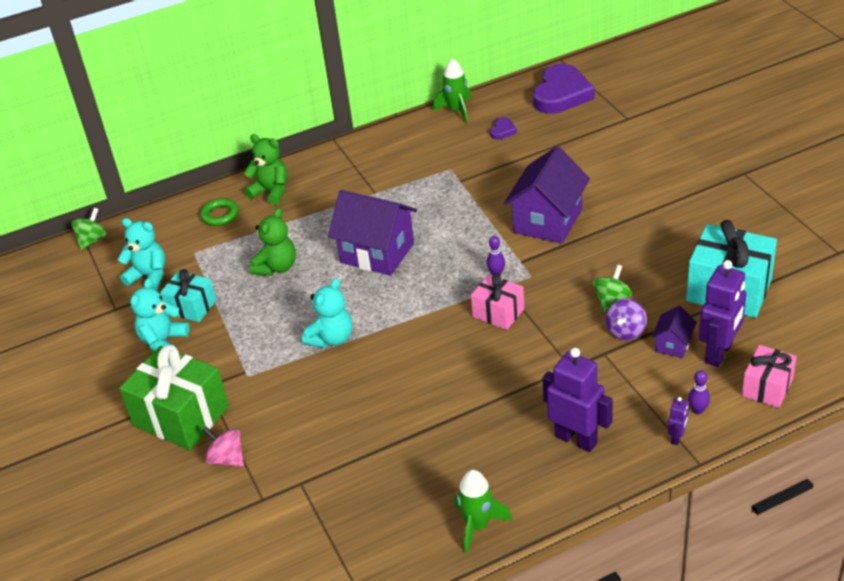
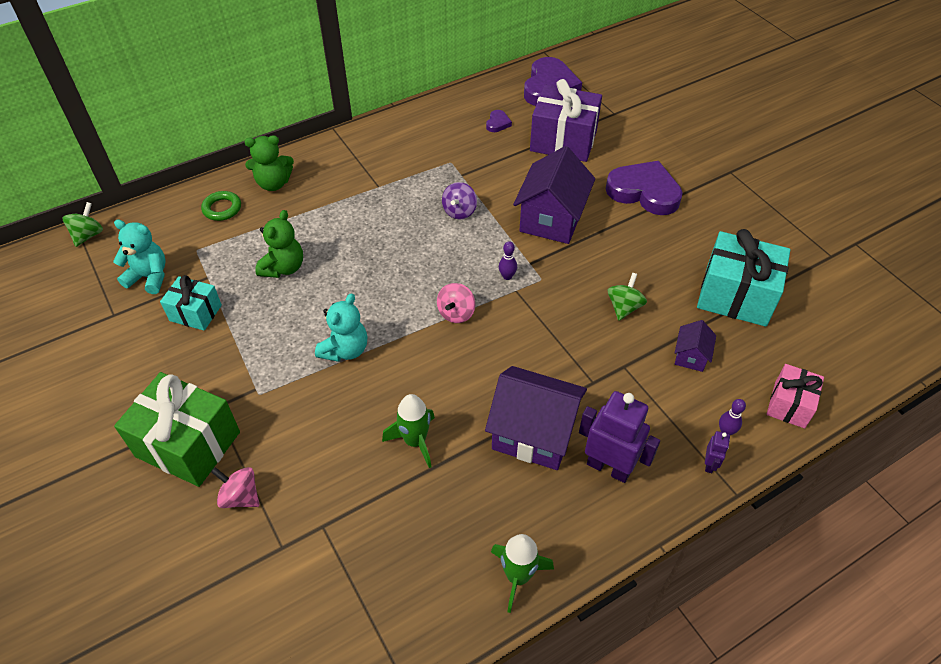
camera: 10 degrees left, 10 degrees up
turquoise teddy bear [130,278,190,351] -> none
green teddy bear [244,134,287,205] -> green teddy bear turned 150 degrees clockwise [245,135,294,191]
purple house [328,190,417,276] -> purple house moved to [485,366,587,470]
green rocket [433,58,472,123] -> green rocket moved to [382,394,435,468]
pink gift [471,273,524,330] -> none
purple spinning top [605,299,647,341] -> purple spinning top moved to [442,182,477,220]
purple robot [699,260,747,367] -> none
none -> pink spinning top [437,283,475,323]
none -> purple gift [530,79,602,162]
none -> purple heart [606,161,683,215]

